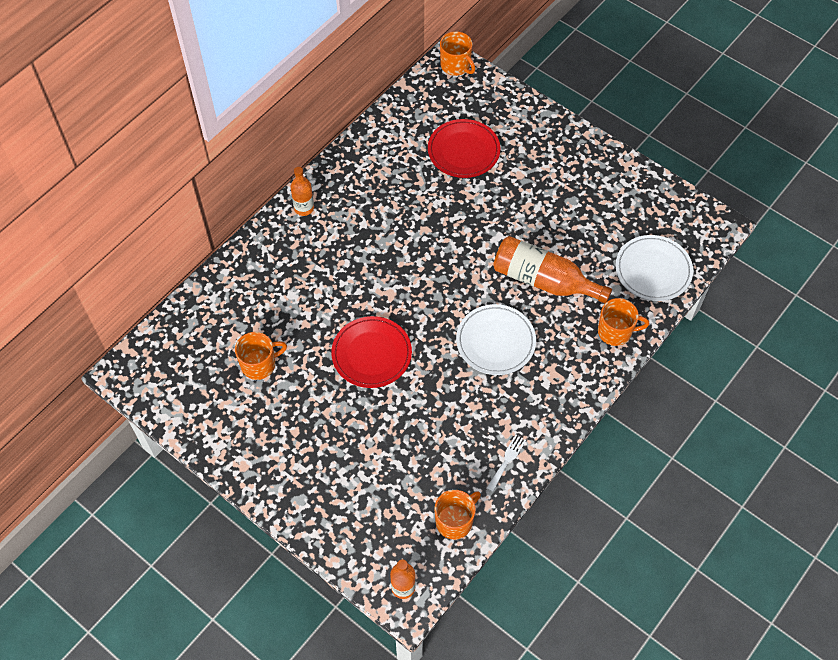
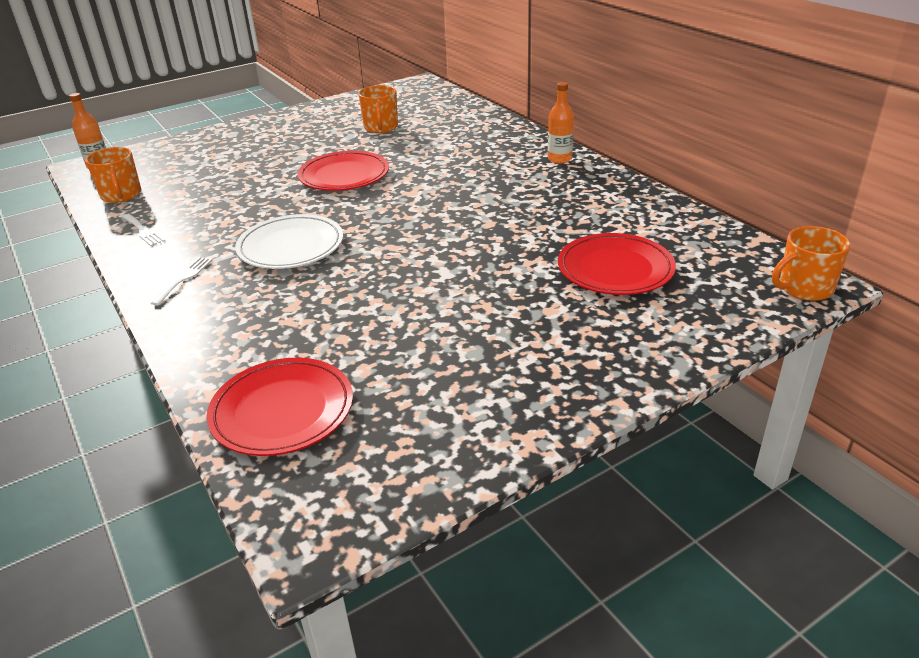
camera: 110 degrees right, 25 degrees down
orange bottle [493,236,612,303] -> none
orange mug [598,298,650,346] -> none
white plate [616,235,693,301] -> red plate [207,358,353,456]
none -> white fork [150,257,212,306]

